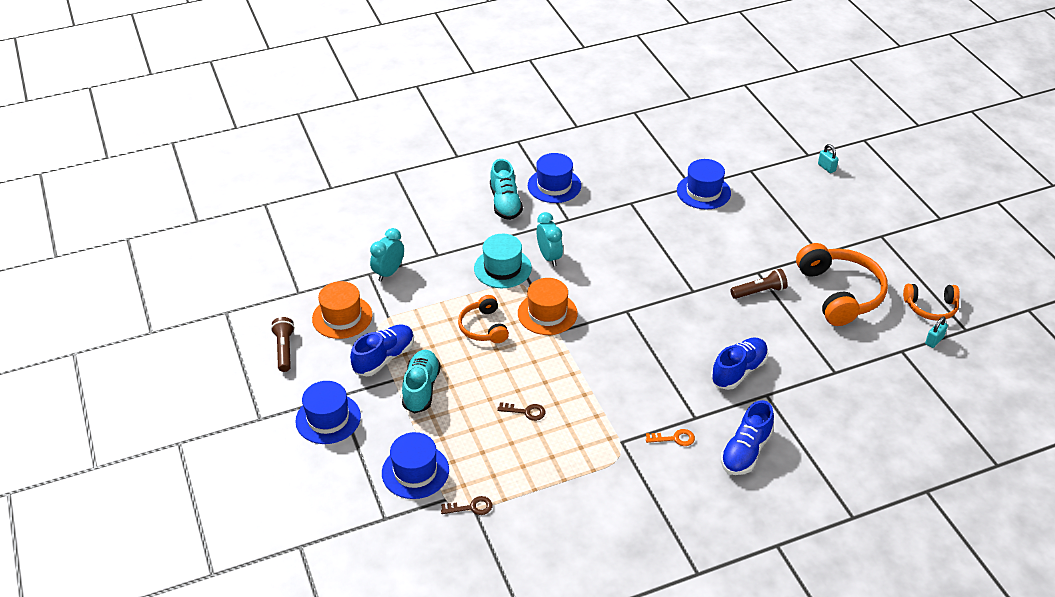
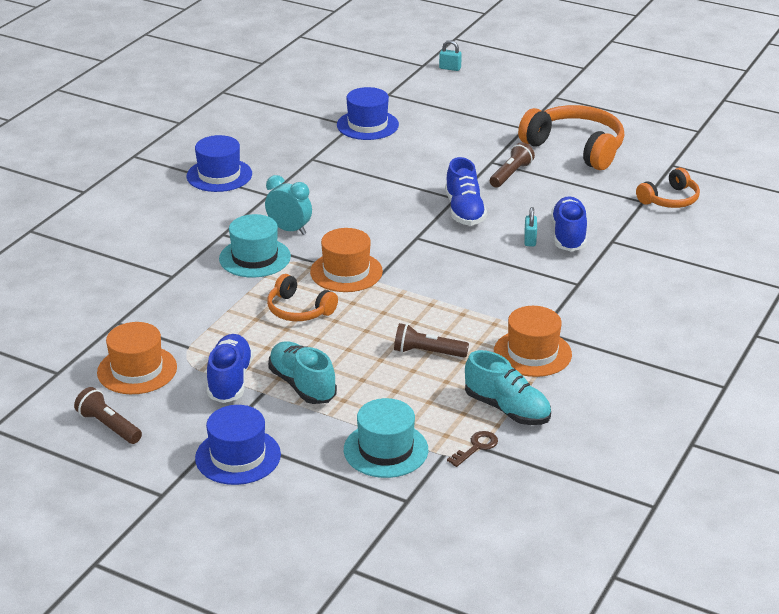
camera: 40 degrees left, 10 degrees down
turquoise clock [370,228,404,282] -> none
blue hat [382,432,449,499] -> turquoise hat [344,398,428,478]
turquoise shoe [490,159,523,220] -> turquoise shoe moved to [465,350,551,425]
brown key [497,402,546,421] -> brown flashlight [394,323,469,358]
orange key [646,429,695,446] -> none
blue shoe [721,400,774,475] -> blue shoe moved to [445,157,487,226]
orange headphones [903,284,960,321] -> orange headphones moved to [636,168,700,208]
turquoise padlock [925,317,948,348] -> turquoise padlock moved to [524,207,537,247]
none -> orange hat [494,306,572,377]

